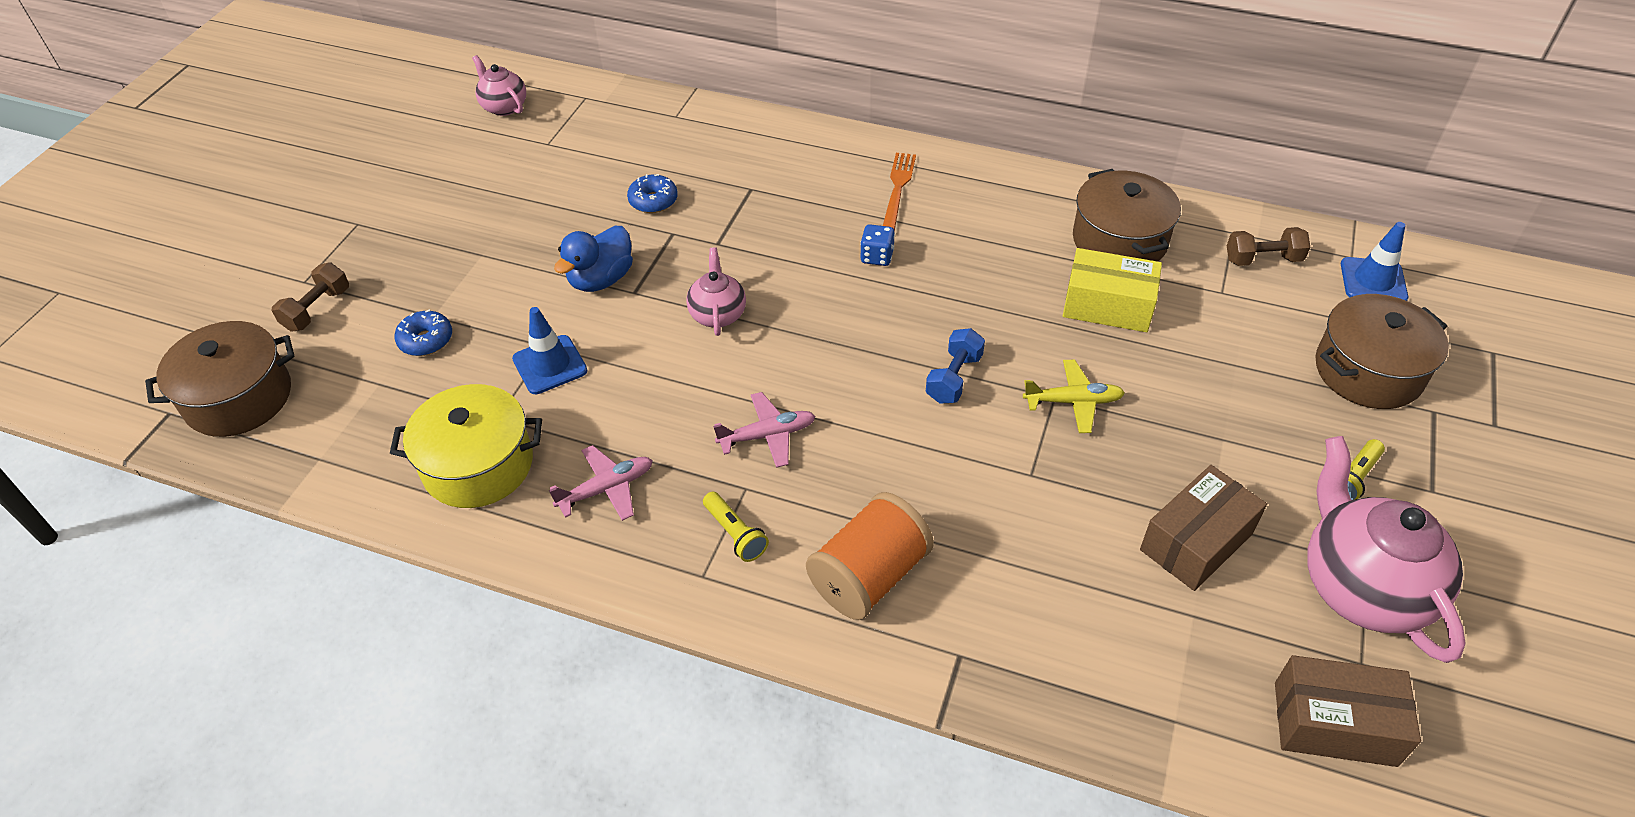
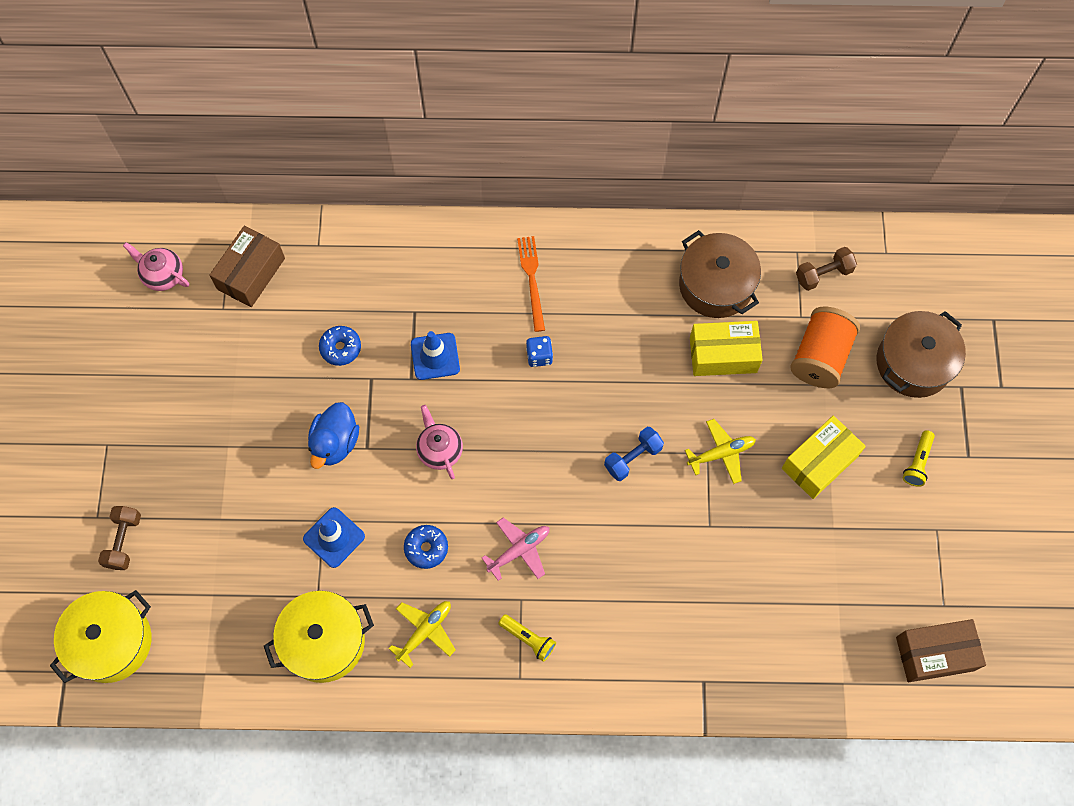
camera: 20 degrees left, 20 degrees up
brown pot [145,321,295,437] -> yellow pot [50,590,152,683]
blue donut [395,309,452,356] -> blue donut moved to [404,525,448,569]
pink plane [549,445,653,521] -> yellow plane [388,601,456,668]
orange spool [806,492,934,620] -> orange spool moved to [790,307,860,388]
blue dumbbell [926,328,985,404] -> blue dumbbell turned 45 degrees clockwise [604,427,664,481]
brown box [1140,465,1267,591] -> brown box moved to [209,226,285,307]
pink teapot [1307,436,1466,663] -> none
blue traffic cone [1341,222,1408,301] -> blue traffic cone moved to [411,331,460,380]
none -> yellow box [782,416,866,499]

